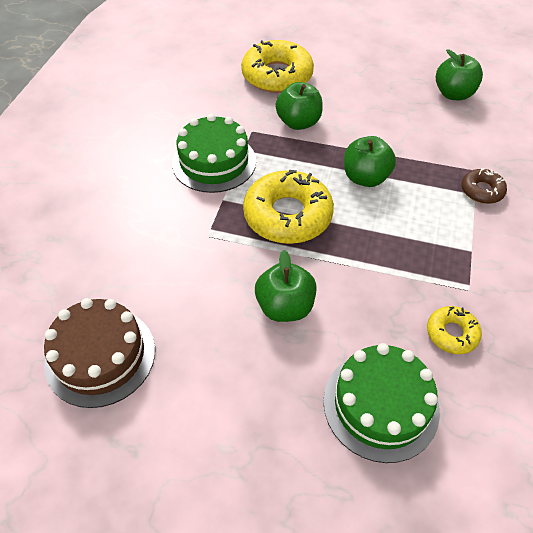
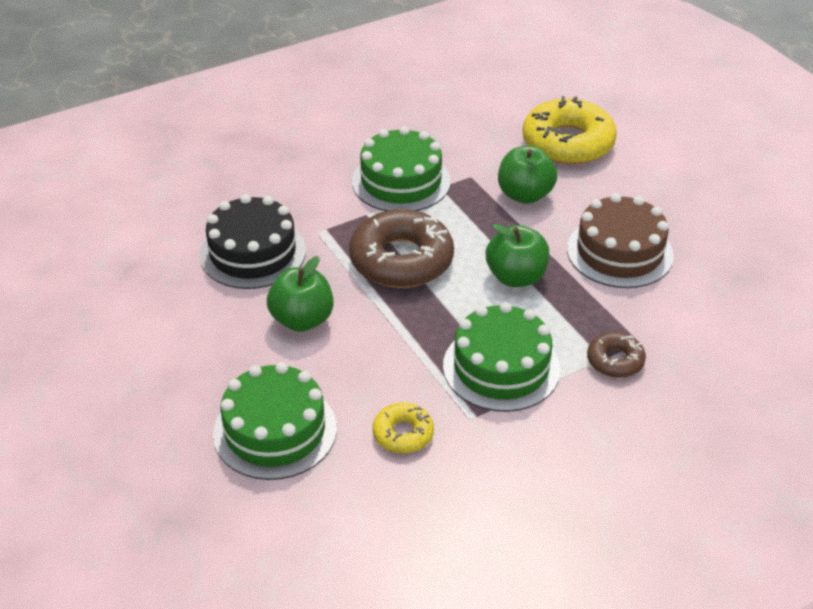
camera: 45 degrees right, 10 degrees down
brown cake [44,298,155,408] -> brown cake moved to [567,193,674,288]
yellow donut [243,170,334,244] -> brown donut [349,209,454,288]
green apple [436,49,483,100] -> none
none -> black cake [200,194,306,289]
none -> green cake [443,302,560,412]

